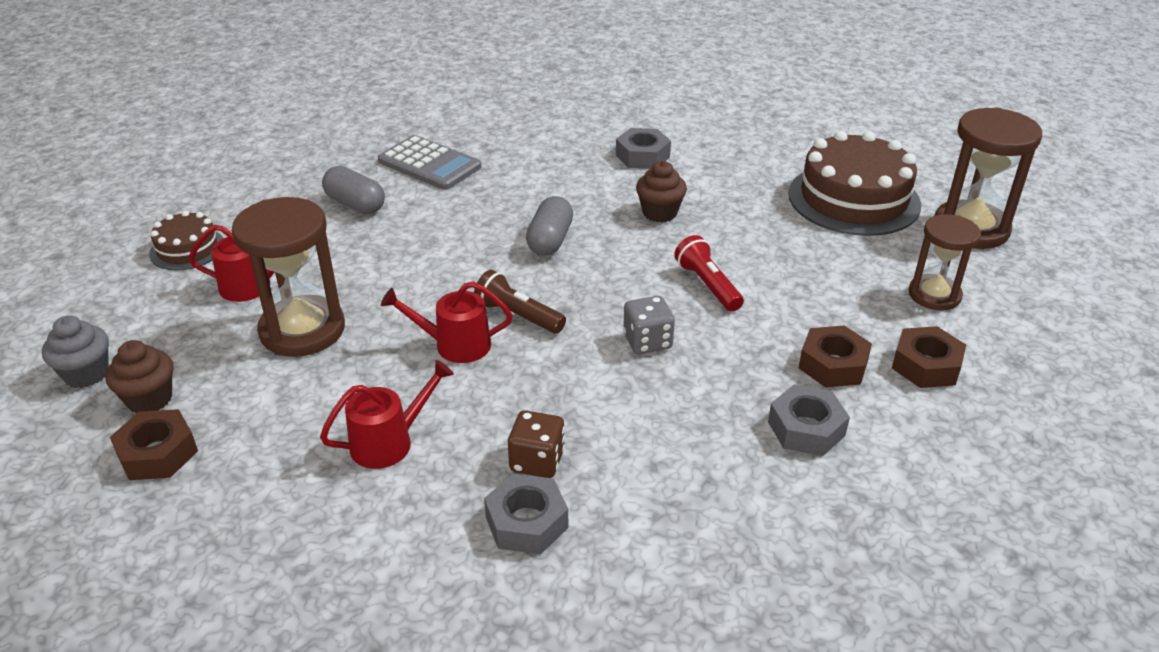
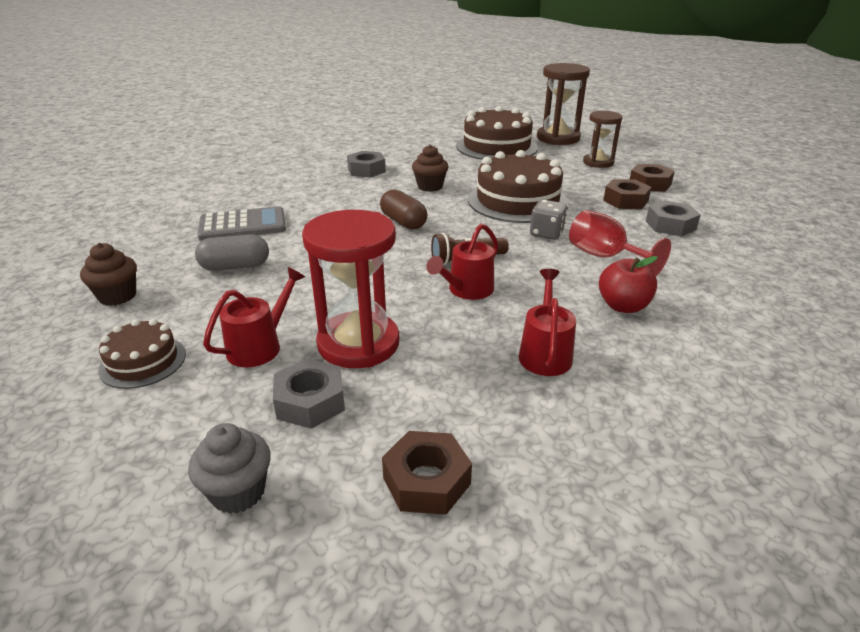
camera: 50 degrees left, 5 degrees down
brown cupcake [106,340,174,414] -> brown cupcake moved to [80,243,137,306]
brown hourglass [232,197,345,357] -> red hourglass [302,210,399,368]
grey nut [484,474,568,554] -> grey nut moved to [273,359,345,429]
brown dice [508,410,565,478] -> red apple [599,256,658,313]
grey capsule [526,196,573,256] -> brown capsule [380,189,427,230]
red flashlight [674,235,744,312] -> brown cake [468,150,569,223]
none -> red goblet [569,210,671,276]

